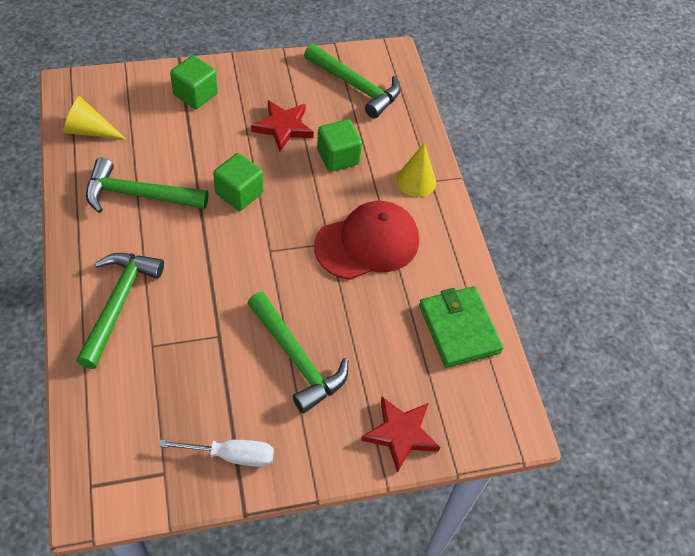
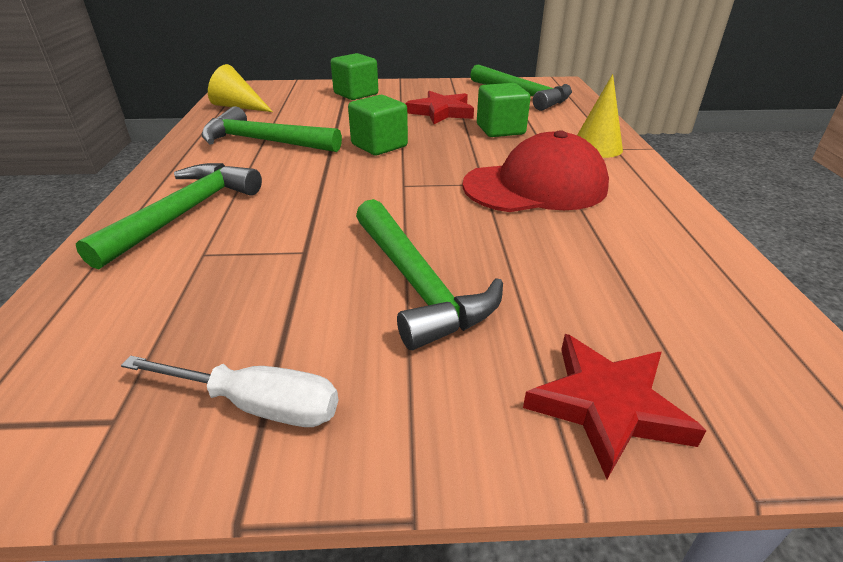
camera: 15 degrees right, 20 degrees down
green wallet [419,286,504,368] -> none

